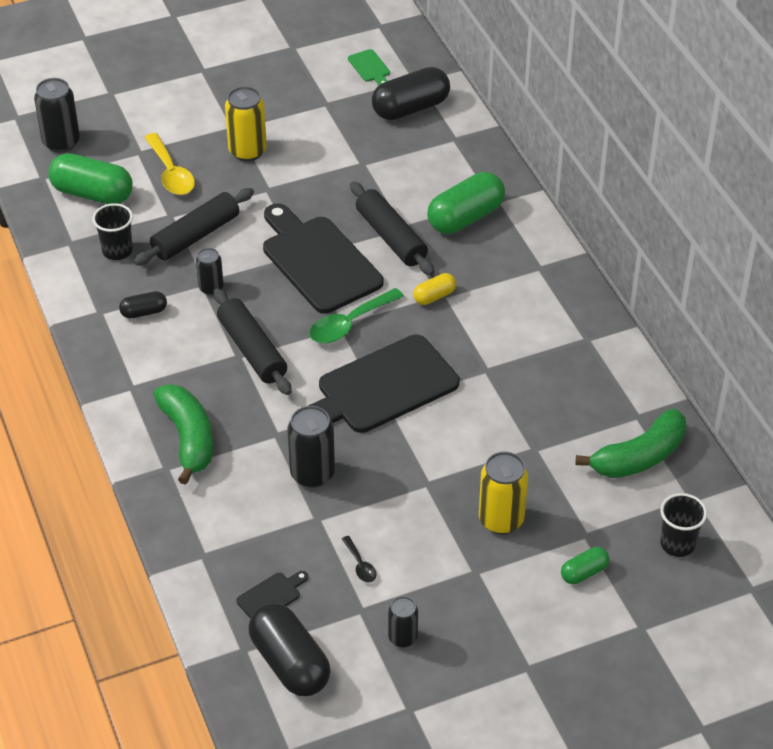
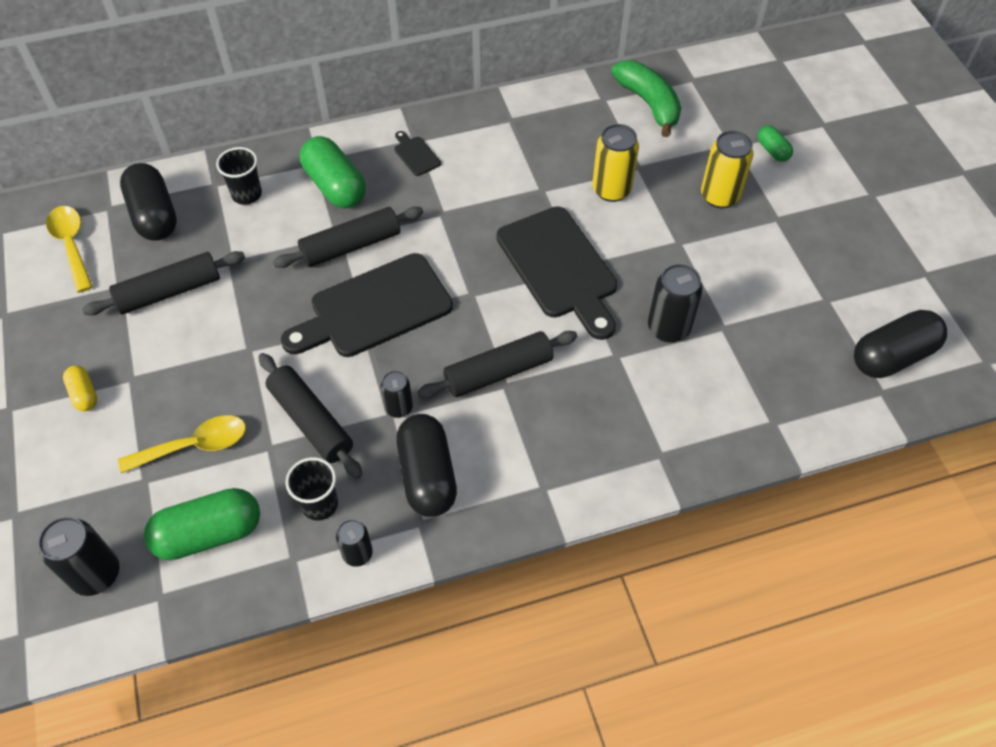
camera: 85 degrees left, 10 degrees up
green capsule [48,153,133,204] -> green capsule turned 45 degrees clockwise [144,488,260,560]
black capsule [119,291,167,318] -> black capsule [396,414,457,517], size x1.95
green banana [153,384,213,485] -> none
yellow can [225,86,267,162] -> yellow can moved to [592,124,639,202]
black cutting board [236,571,308,619] -> black cutting board moved to [394,131,441,176]
green spoon [309,288,404,343] -> none
black spoon [342,536,377,582] -> none
green cutting board [348,49,390,85] -> yellow spoon [46,206,93,293]
black can [388,596,418,648] -> black can moved to [336,519,373,567]
yellow capsule [413,273,456,305] -> yellow capsule moved to [63,365,97,411]
black cup [660,493,707,557] -> black cup moved to [216,147,262,205]
none -> black rolling pin [82,251,245,316]

